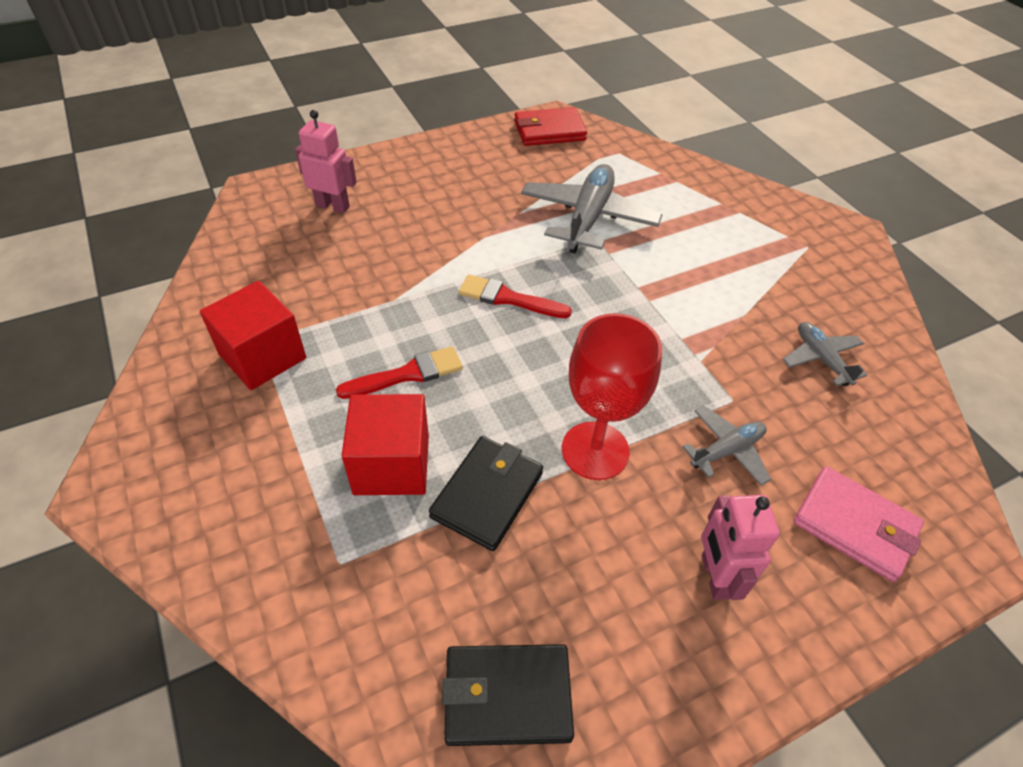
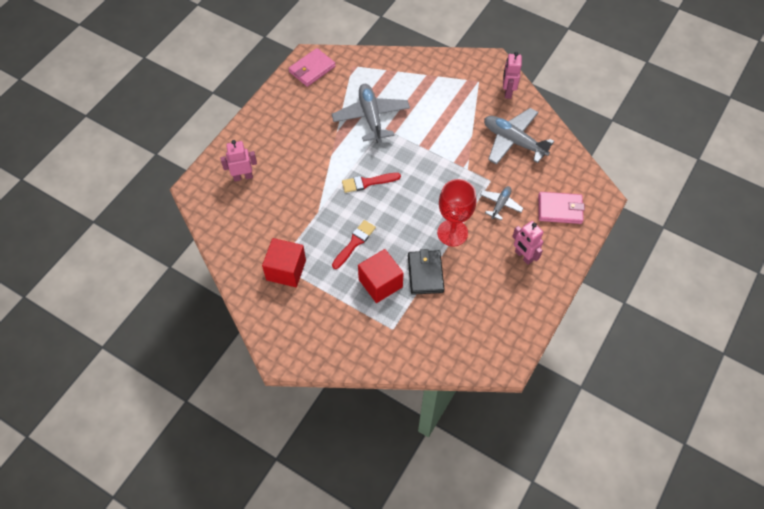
camera: 30 degrees left, 10 degrees up
black wallet [442,644,574,746] -> none
red wallet [514,107,587,146] -> pink wallet [288,48,336,87]
grey plane [783,322,867,386] -> grey plane [484,108,554,165], size x1.84
none -> pink robot [503,52,522,99]

